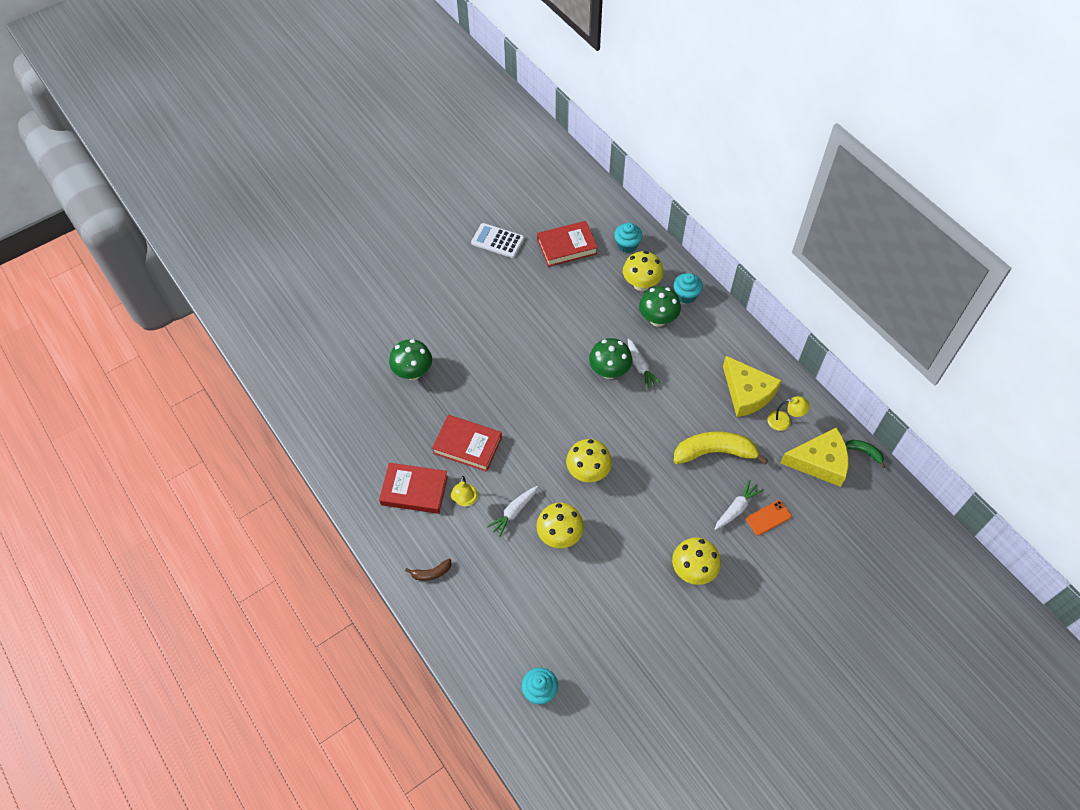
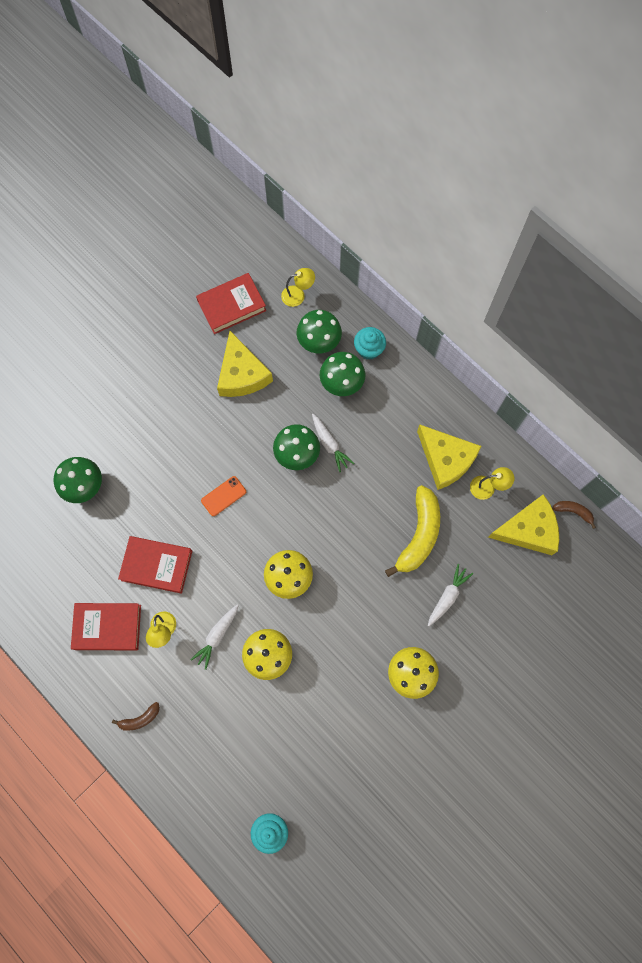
camera: 10 degrees left, 15 degrees up
white calculator [471,223,524,258] -> none
turquoise cupcake [614,223,643,253] -> yellow lamp [281,268,315,307]
yellow mushroom [623,251,664,291] -> green mushroom [297,310,342,353]
yellow banana [674,432,768,465] -> yellow banana turned 120 degrees clockwise [385,485,440,577]
orange phone [746,500,792,535] -> orange phone moved to [201,476,246,516]
green banana [846,440,885,468] -> brown banana [552,501,596,529]
none -> yellow cheese [217,331,273,397]

